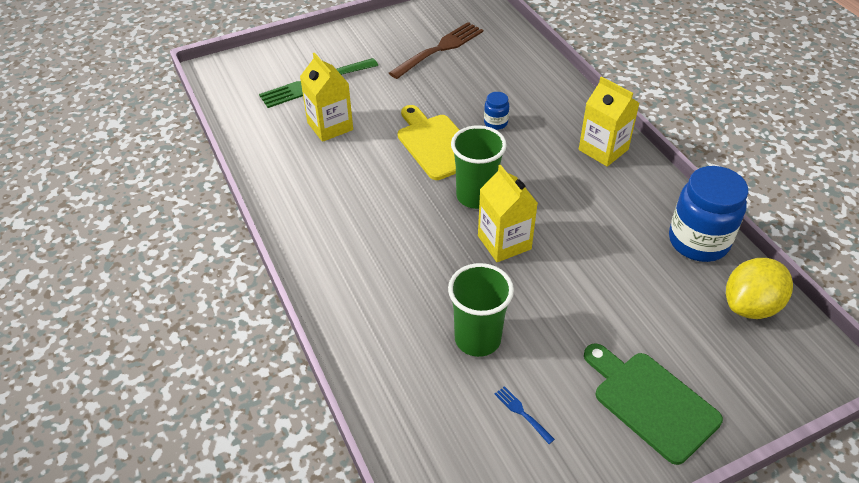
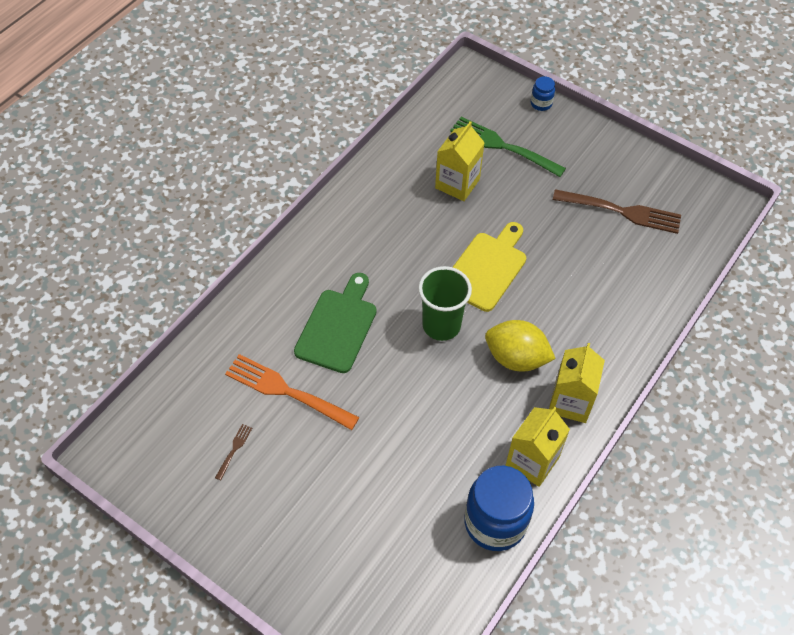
camera: 60 degrees right, 10 degrees up
green cup [448,263,514,357] -> orange fork [225,354,359,430]
yellow carton [478,165,538,262] -> yellow carton moved to [506,407,570,487]
blue jar [484,92,509,130] -> blue jar moved to [531,76,555,111]
blue fork [495,386,555,444] -> brown fork [215,424,252,480]
green cutting board [584,343,723,465] -> green cutting board moved to [294,273,377,373]
yellow lemon [726,258,793,319] -> yellow lemon moved to [485,320,556,371]

